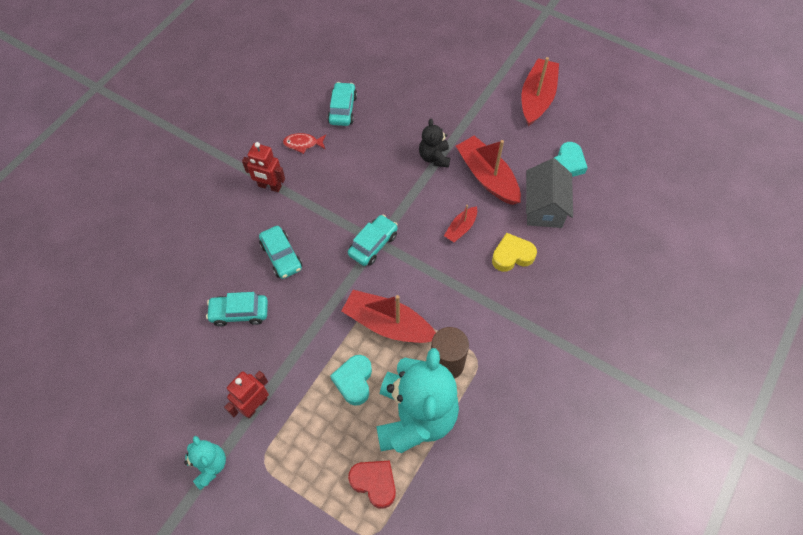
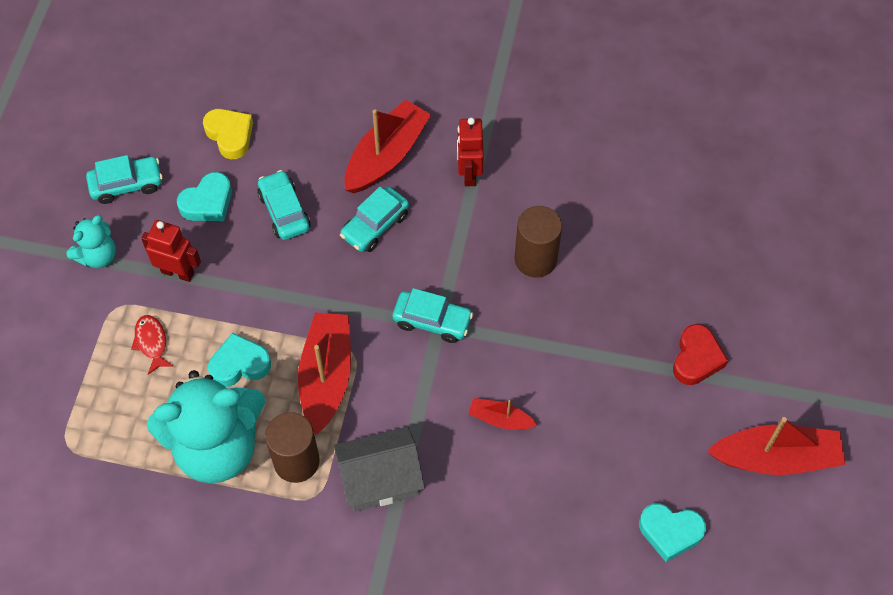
camera: 70 degrees right, 0 degrees up
red fish [283,133,326,154] -> red fish moved to [131,315,174,375]
turquoise car [327,82,357,126] -> turquoise car moved to [86,155,163,204]
red heart [348,461,396,509] -> red heart moved to [673,324,728,385]
black teddy bear [419,119,450,168] -> none
red boat [456,136,521,205] -> red boat moved to [344,100,431,193]
yellow heart [492,233,537,272] -> yellow heart moved to [203,109,253,159]
grey house [526,158,573,228] -> grey house moved to [334,427,425,512]
none -> turquoise heart [177,172,232,221]
none -> brown cylinder [515,206,562,278]

